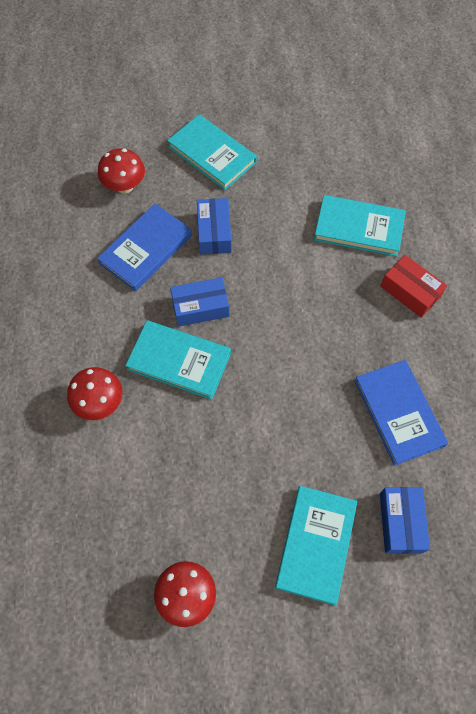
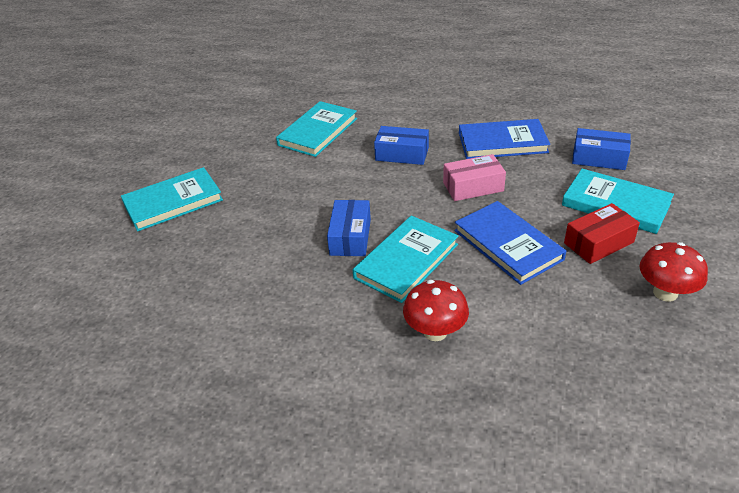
camera: 70 degrees left, 25 degrees down
blue book [97,204,192,291] -> blue book moved to [455,201,566,285]
red mushroom [98,148,145,194] -> none
blue box [197,198,232,254] -> blue box moved to [374,126,429,165]
red box [380,255,447,318] -> red box moved to [564,203,640,264]
none -> pink box [443,154,506,201]

